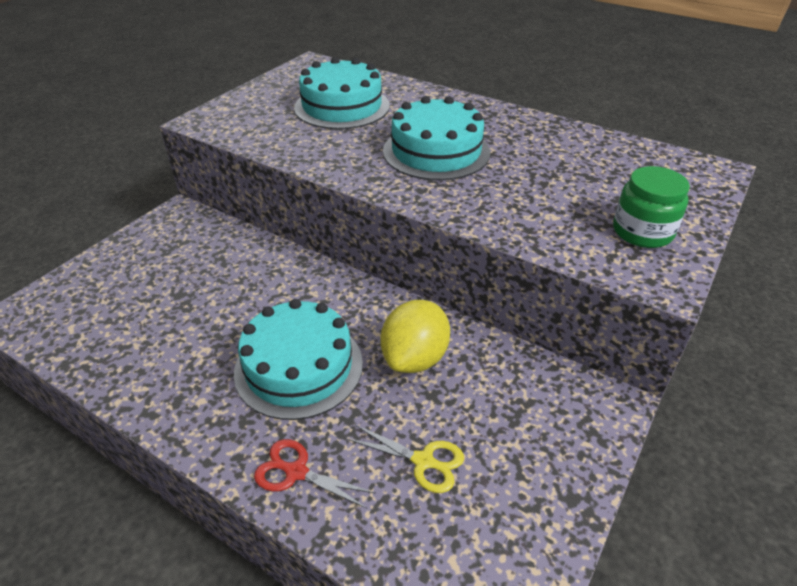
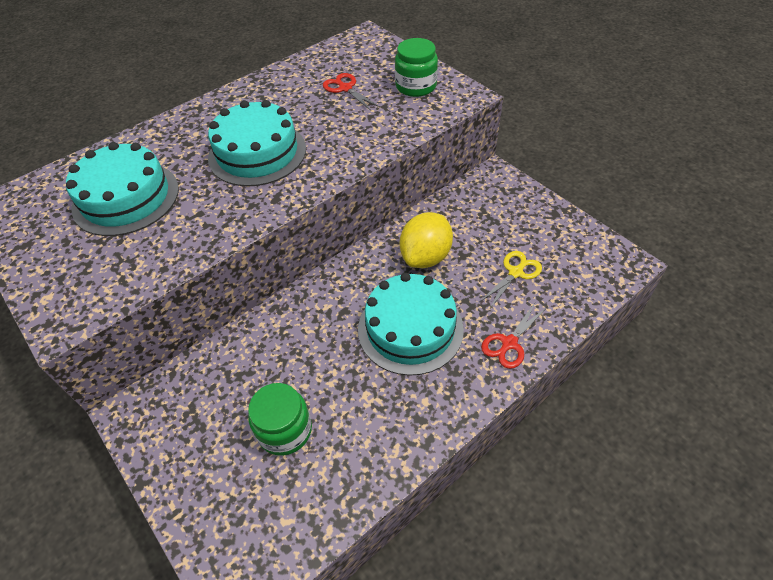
camera: 70 degrees left, 10 degrees up
yellow lemon [380,300,450,373] -> yellow lemon turned 75 degrees clockwise [400,212,453,268]
none -> green jar [248,383,312,456]
none -> red scissors [323,73,380,111]

